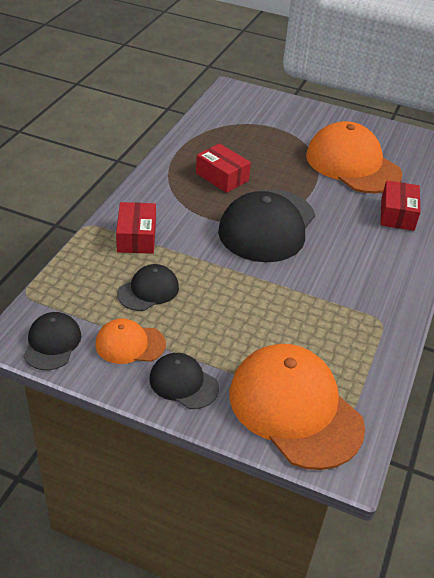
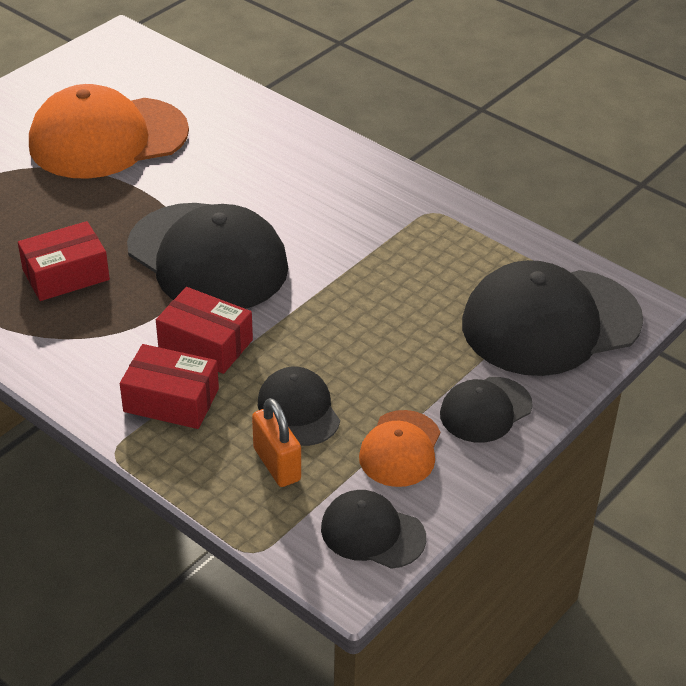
camera: 70 degrees left, 0 degrees up
orange cap [229,344,365,470] -> black cap [462,260,643,376]
red box [381,180,421,231] -> red box moved to [156,287,253,374]
none -> orange padlock [252,398,301,487]

